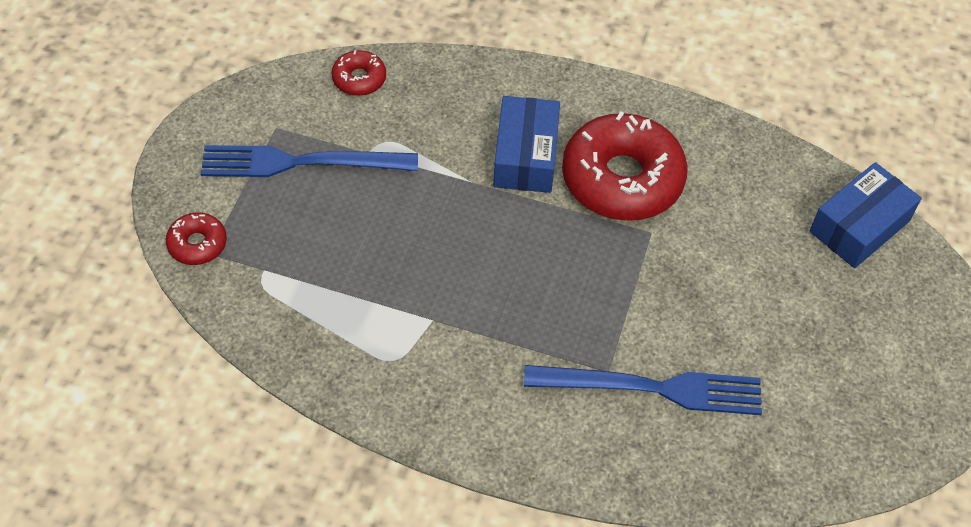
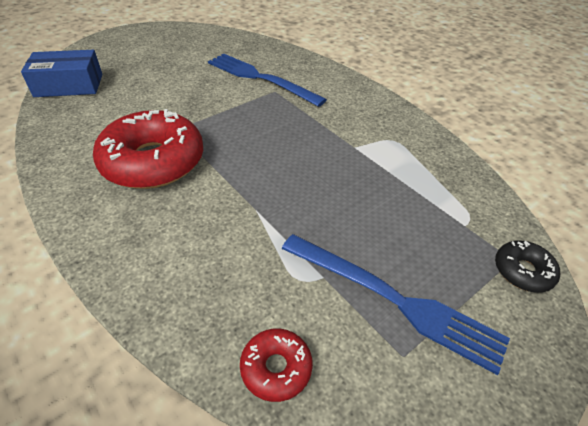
camera: 145 degrees left, 10 degrees down
red donut [166,212,227,265] -> black donut [495,240,560,293]
blue box [493,96,560,193] -> none

